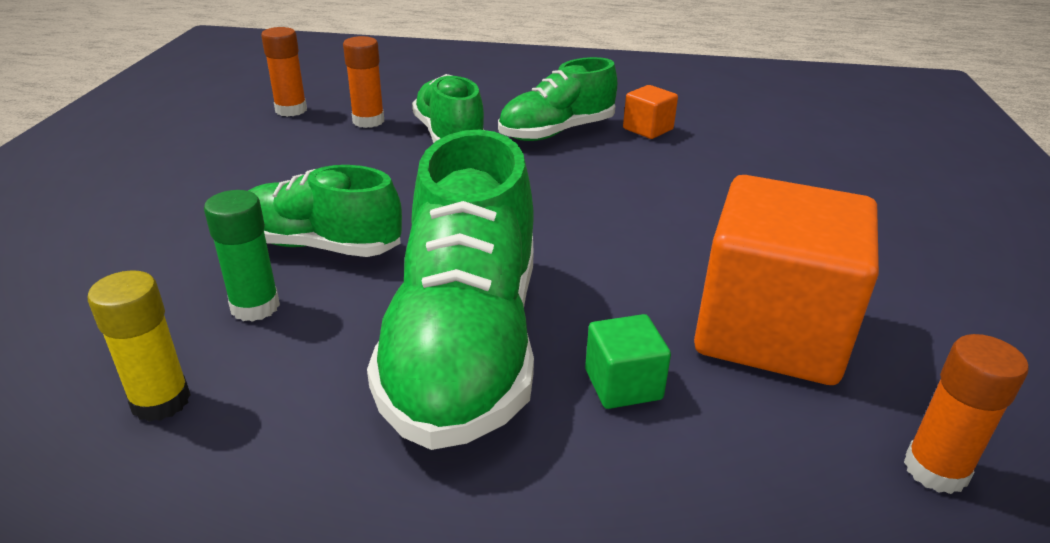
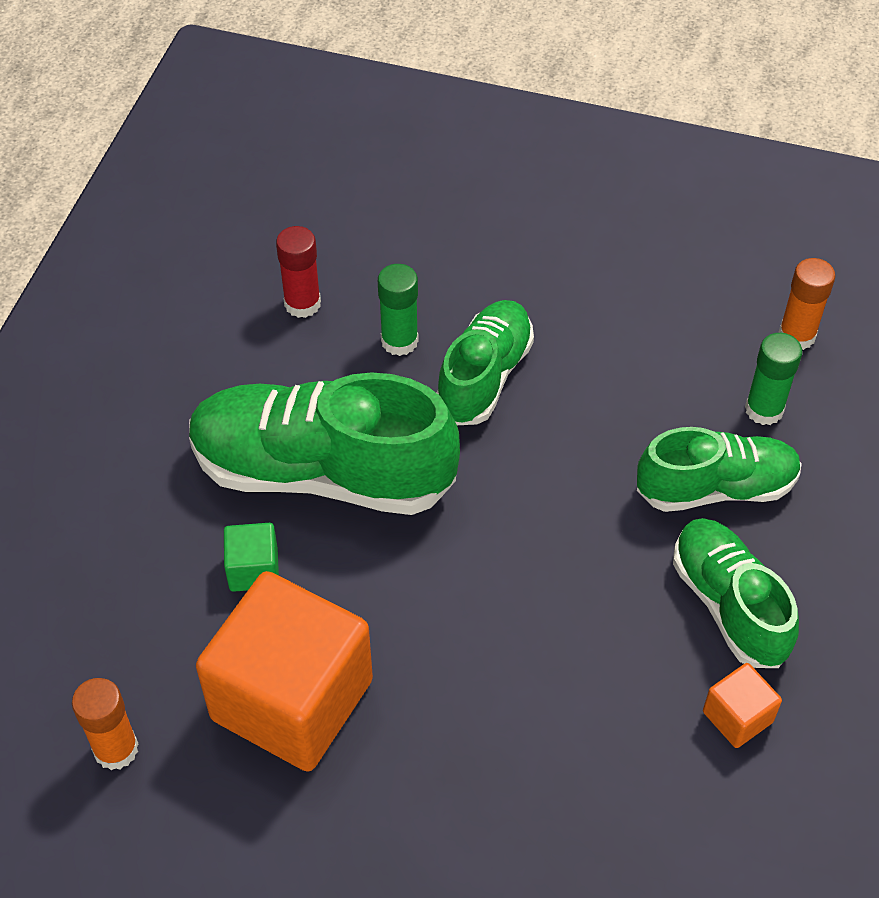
camera: 100 degrees right, 20 degrees up
yellow glue stick [87,270,191,422] -> red glue stick [276,226,321,318]
orange glue stick [343,36,384,128] -> green glue stick [745,333,802,425]

